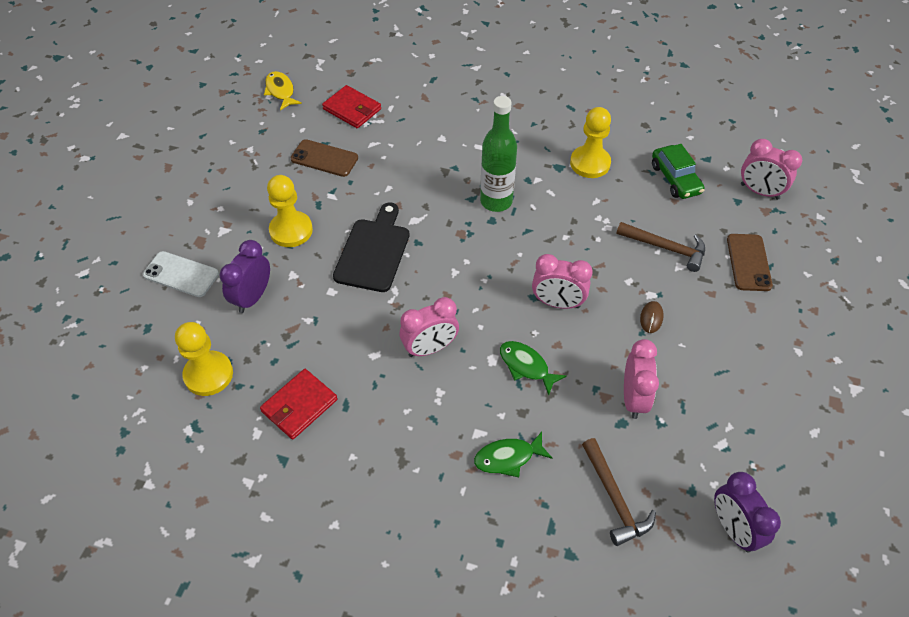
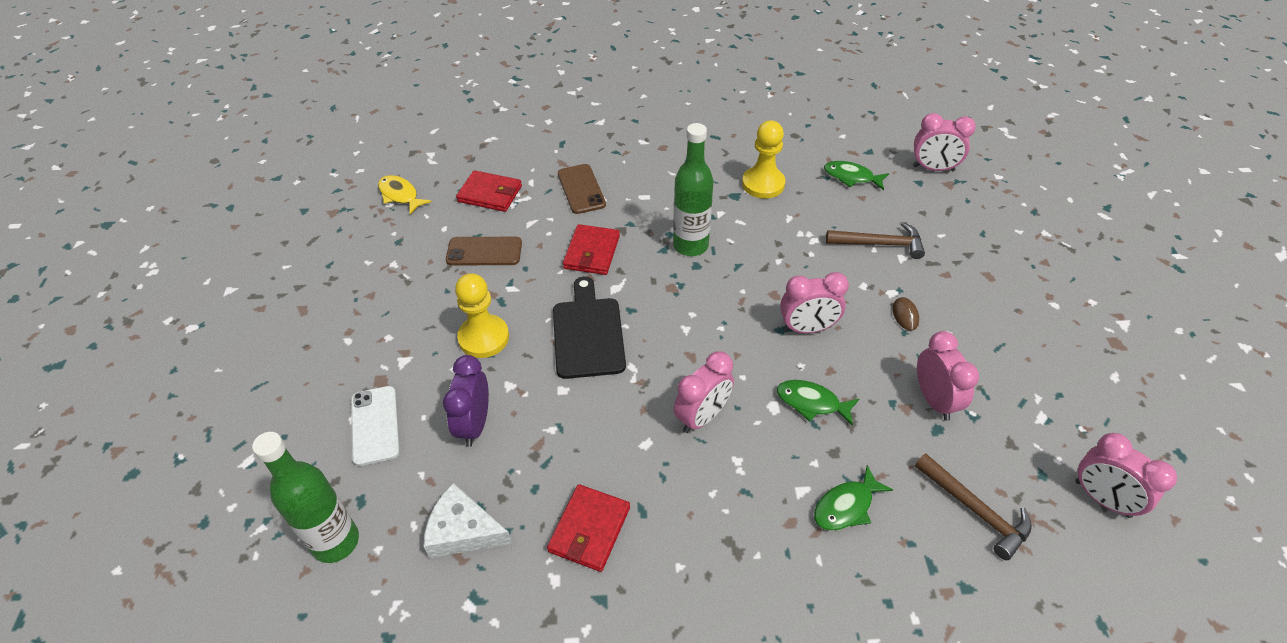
camera: 20 degrees left, 5 degrees down
white phone [143,251,219,297] -> white phone turned 75 degrees clockwise [351,386,400,466]
yellow pawn [175,322,233,396] -> white cheese [423,483,512,558]
green car [652,144,705,199] -> green fish [824,161,889,190]
purple clock [714,472,781,552] -> pink clock [1075,433,1177,518]
brown phone [727,234,773,291] -> brown phone moved to [558,164,606,214]
none -> green bottle [252,432,359,563]
none -> red wallet [563,224,620,275]

